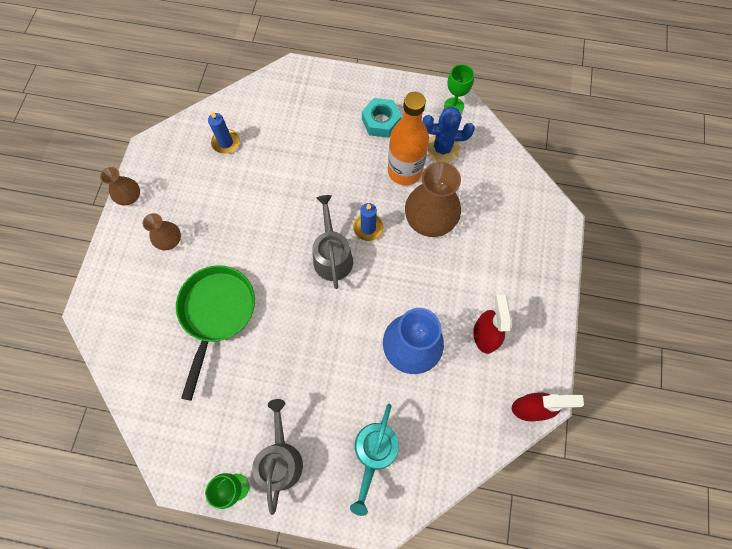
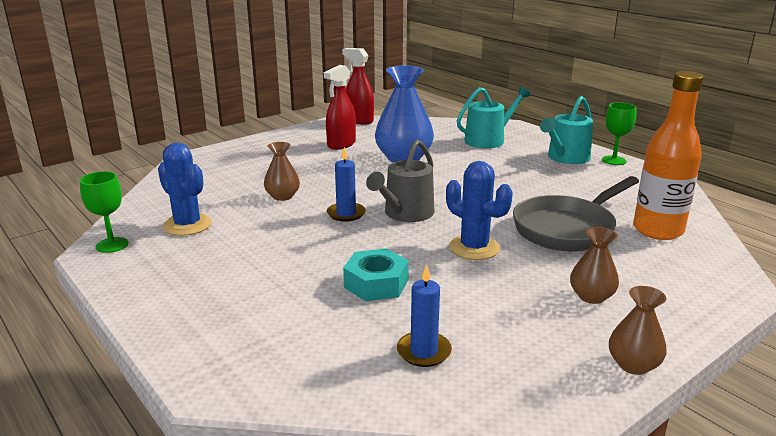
camera: 140 degrees left, 45 degrees down
green pan [176,265,255,401] -> grey pan [513,176,639,251]
grey watering can [252,399,303,515] -> turquoise watering can [540,96,593,164]
turquoise nut [362,98,402,138] -> turquoise nut moved to [343,248,409,301]
orange bottle [388,92,429,185] -> orange bottle moved to [633,71,704,240]
brown vase [405,162,461,237] -> brown vase [264,142,300,201], size x0.54
none -> blue cactus [446,161,513,260]

